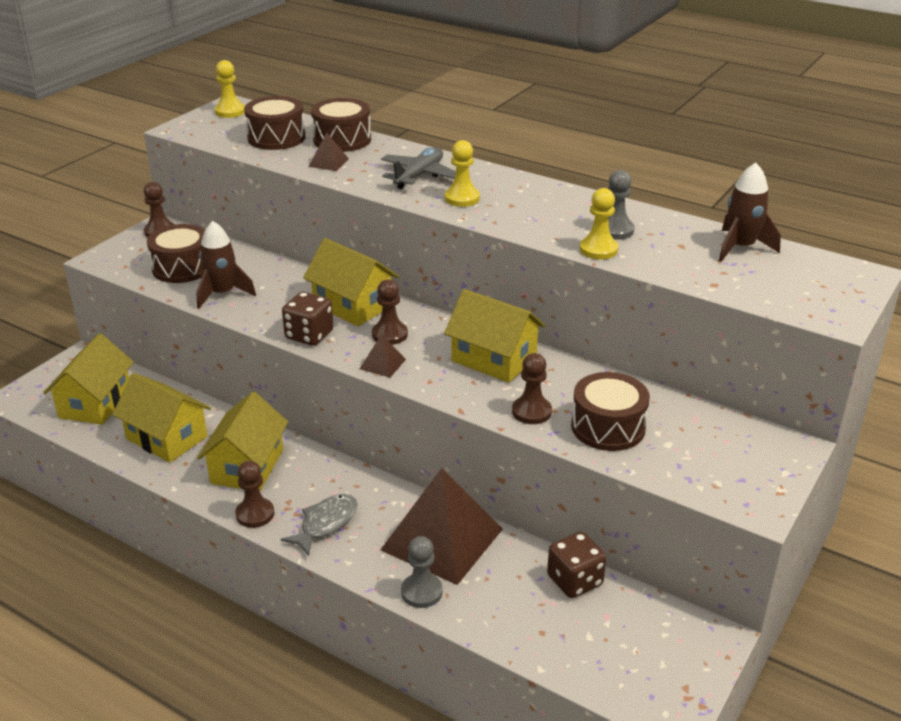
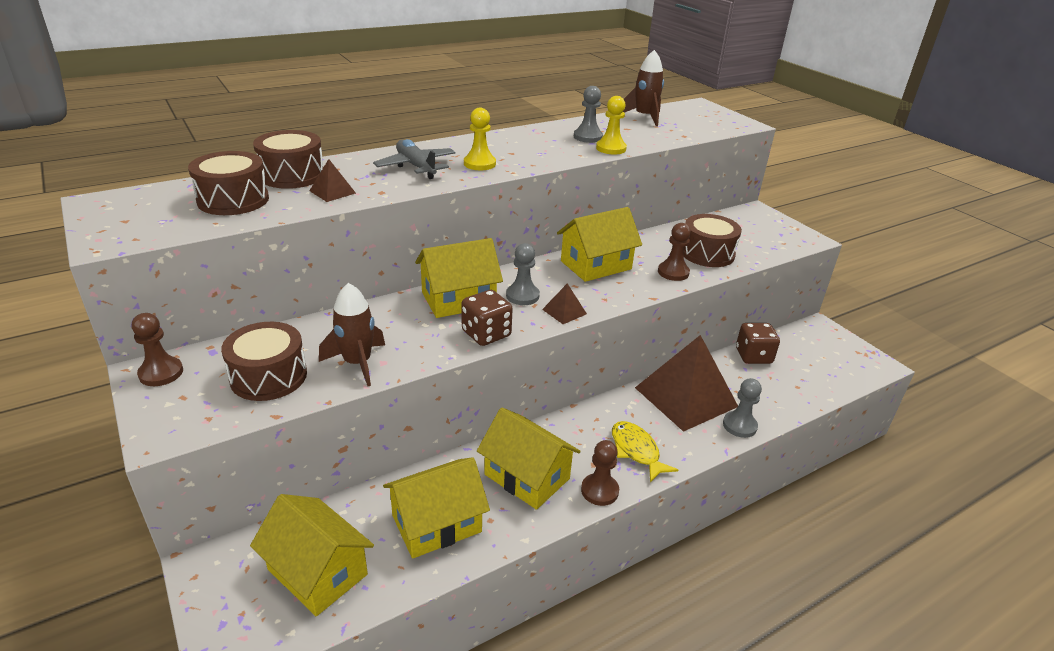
camera: 65 degrees left, 0 degrees up
yellow pawn [215,60,245,118] -> none
grey fish [281,494,357,556] -> yellow fish [612,421,678,482]
brown pawn [372,279,408,345] -> grey pawn [506,243,540,305]

